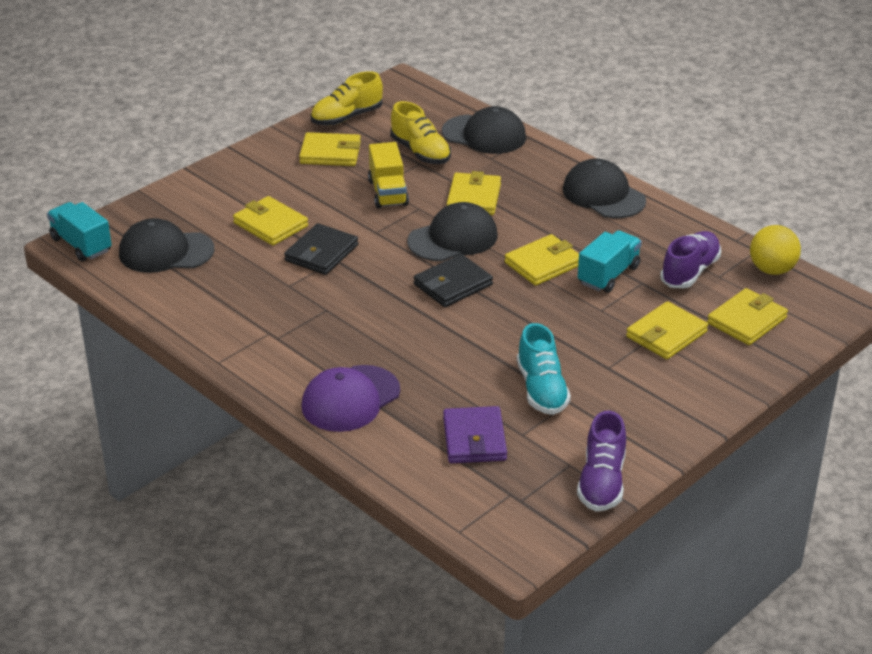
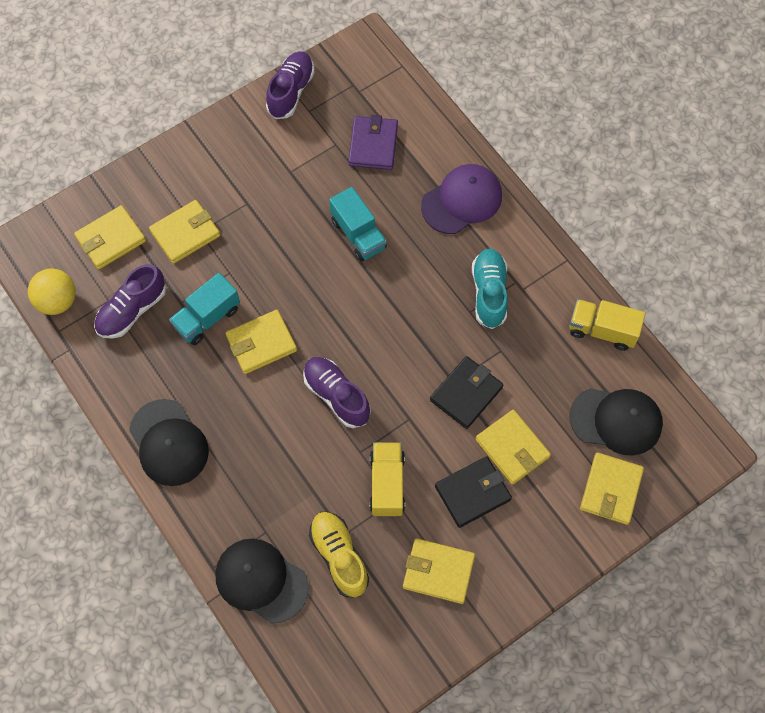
camera: 170 degrees left, 30 degrees up
turquoise truck [47,202,112,262] -> turquoise truck moved to [329,187,387,262]
yellow shoe [311,71,383,126] -> none
black cap [407,202,498,261] -> purple shoe [303,357,371,428]
black wallet [414,254,493,307] -> black wallet moved to [435,456,512,528]
yellow wallet [447,171,501,215] -> yellow wallet moved to [580,452,644,525]
turquoise shoe [517,323,571,415] -> turquoise shoe moved to [472,248,508,329]
none -> yellow truck [569,299,645,351]

